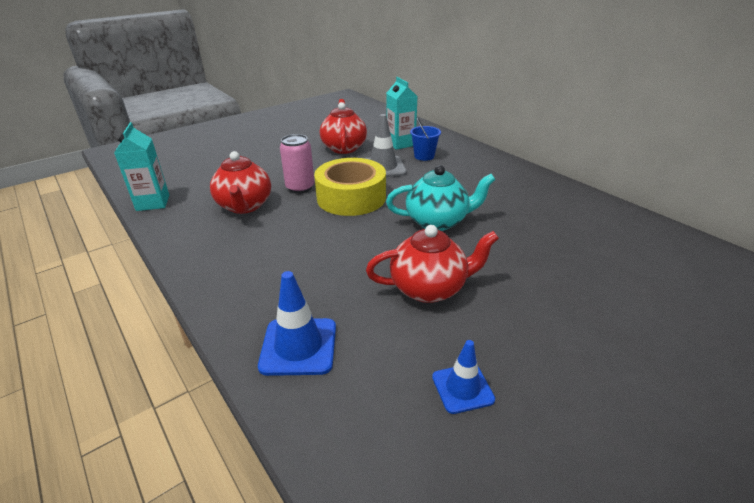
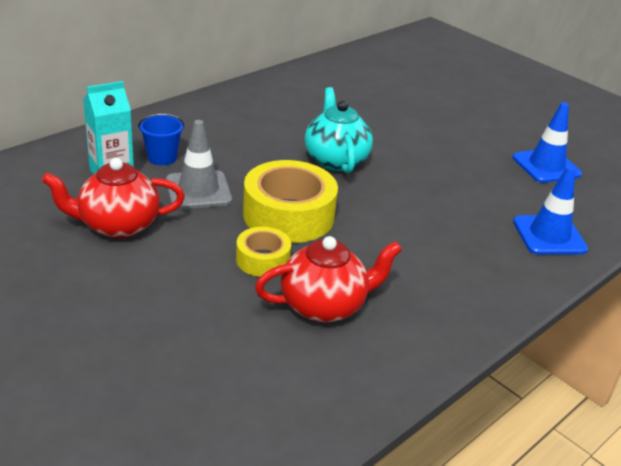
camera: 100 degrees left, 0 degrees up
turquoise carton [114,122,169,211] -> none
pink can [280,134,315,193] -> yellow tape [236,227,291,277]
red teapot [366,225,499,303] -> none
blue traffic cone [432,340,495,414] -> blue traffic cone [513,102,582,183], size x1.55

